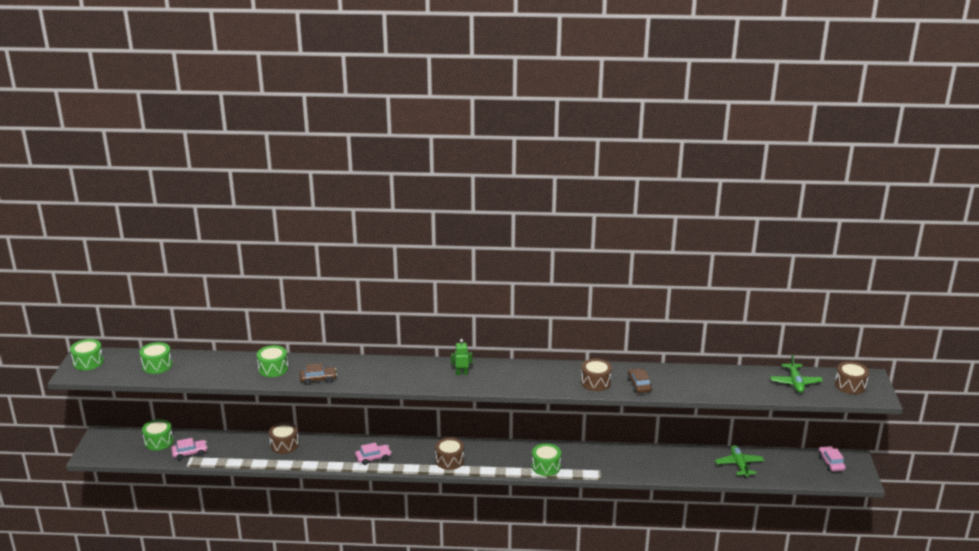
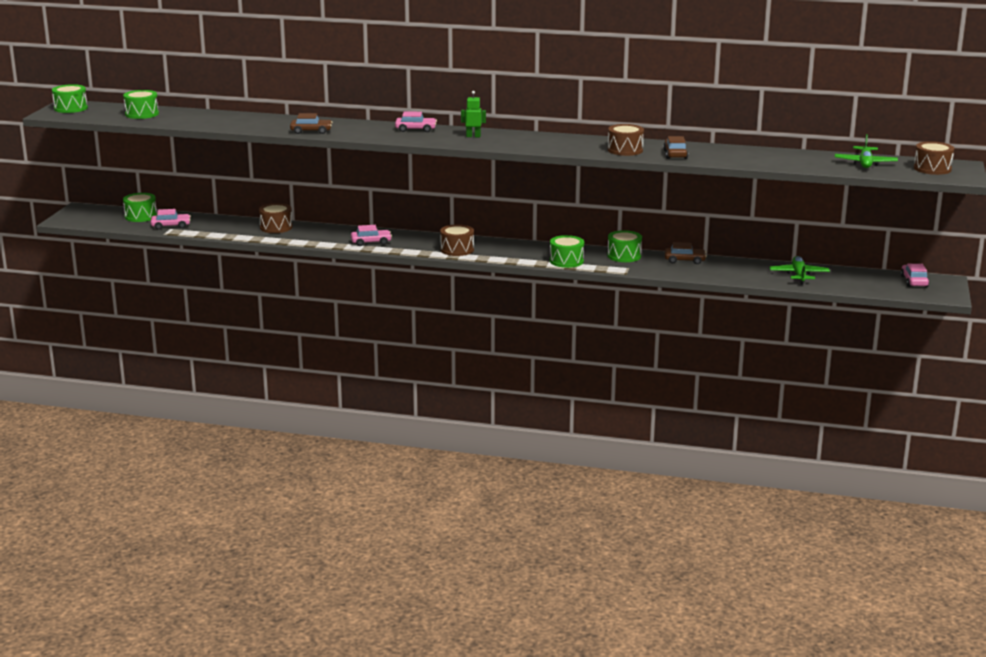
camera: 10 degrees right, 5 degrees down
green drum [257,345,288,377] -> green drum moved to [607,230,642,262]
none -> pink car [395,111,437,132]
none -> brown car [665,242,707,264]

